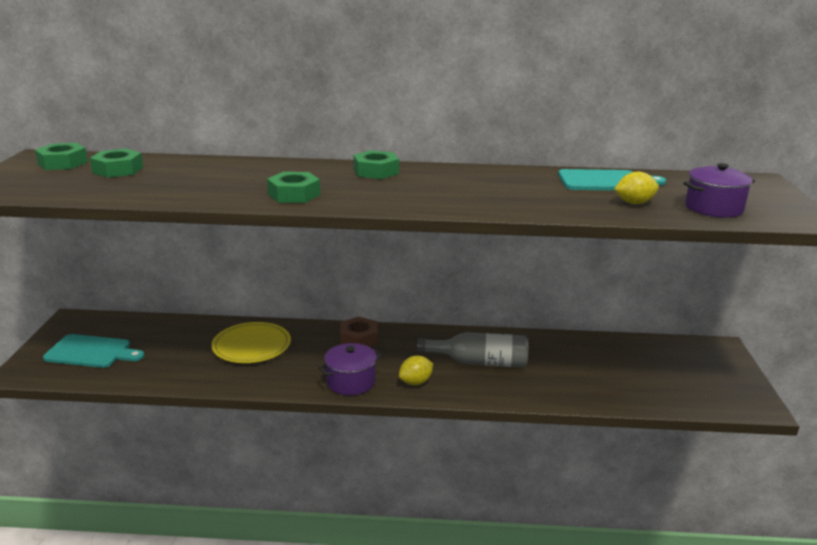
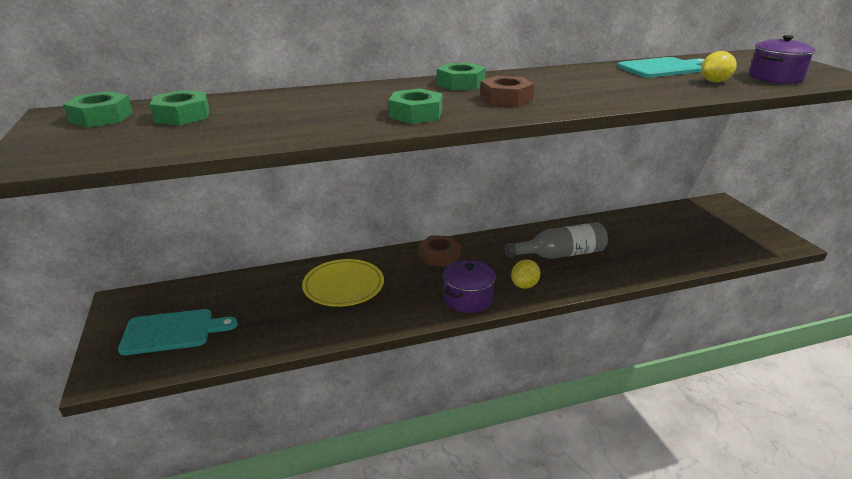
camera: 20 degrees left, 5 degrees up
none -> brown nut [480,76,535,107]

